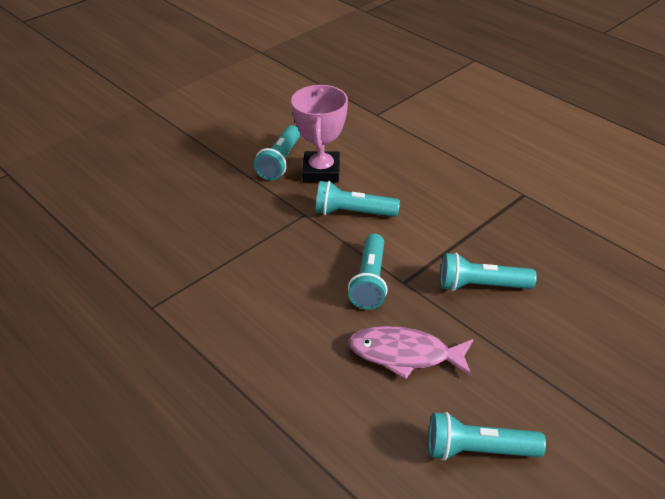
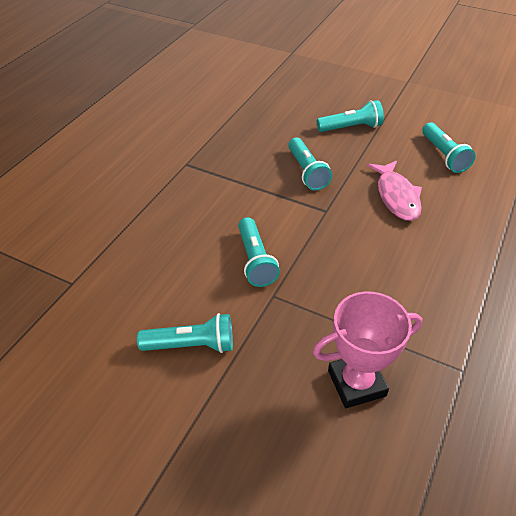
camera: 110 degrees left, 5 degrees up
pink trophy [291,85,348,182] -> pink trophy moved to [313,291,422,408]
turquoise flashlight [348,234,388,309] -> turquoise flashlight moved to [317,100,384,132]

